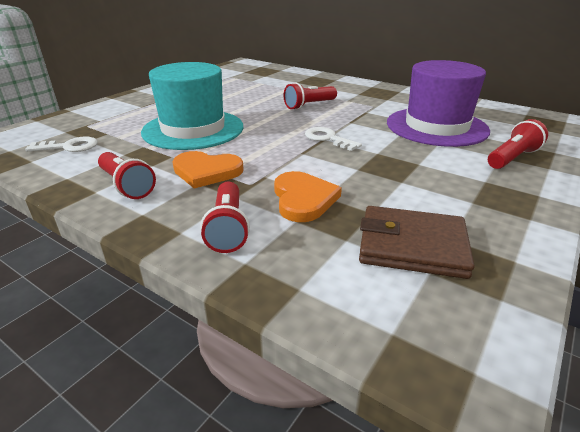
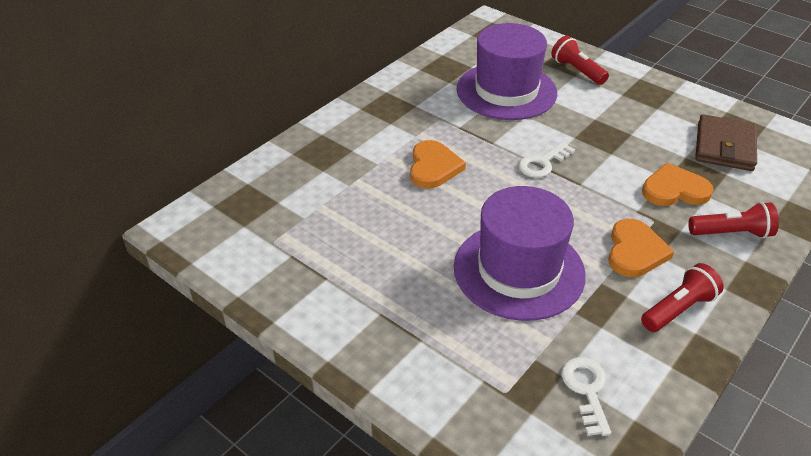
camera: 85 degrees left, 10 degrees up
turquoise hat [141,62,243,150] -> purple hat [454,186,586,321]
red flashlight [284,82,337,110] -> orange heart [410,140,466,189]

